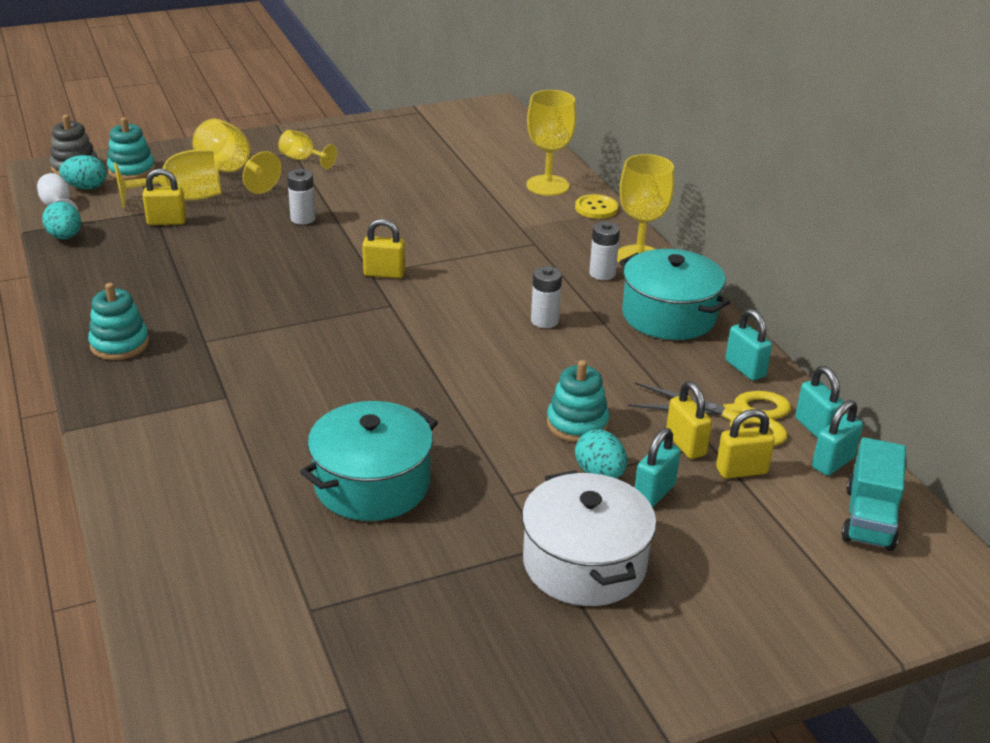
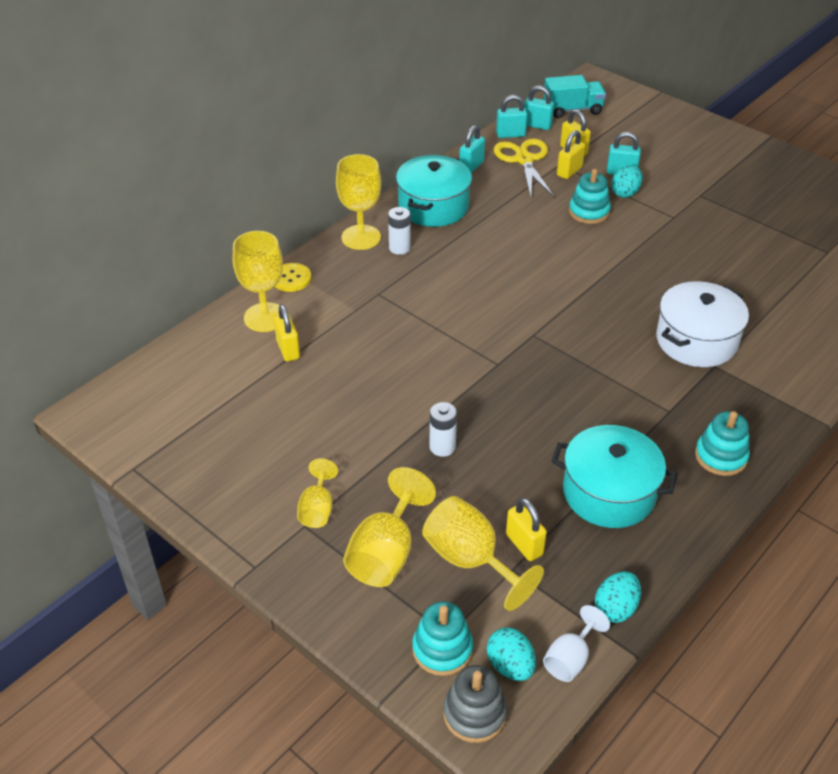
camera: 115 degrees left, 10 degrees up
turquoise pot [300,401,438,521] -> turquoise pot moved to [552,425,678,528]
yellow padlock [362,219,405,278] -> yellow padlock moved to [274,305,300,362]
white pot [522,470,657,606] -> white pot moved to [656,281,749,367]
white battery [531,266,562,328] -> none
turquoise padlock [795,366,844,439] -> turquoise padlock turned 45 degrees clockwise [496,95,527,138]

